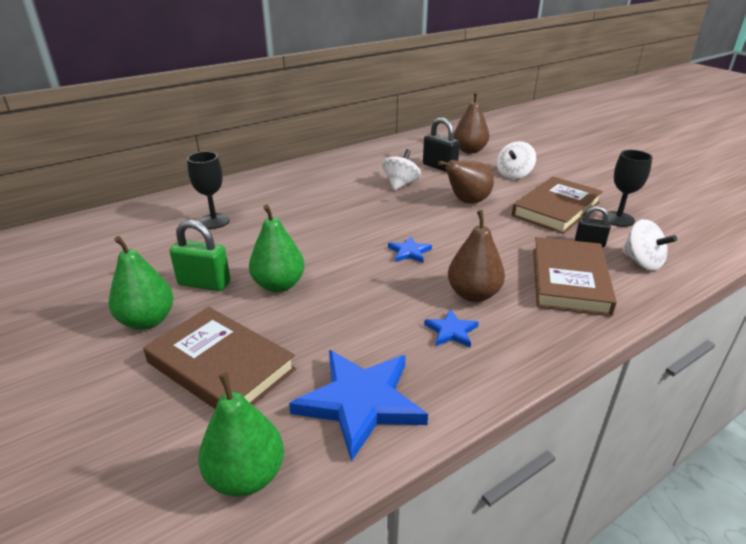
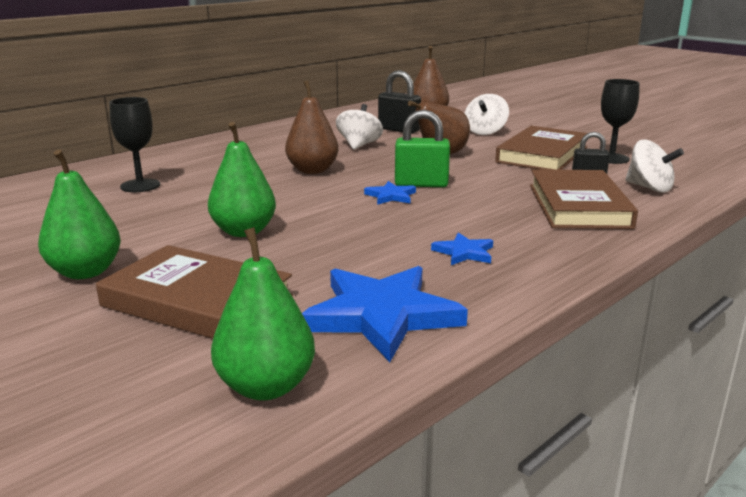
camera: 10 degrees left, 10 degrees down
green padlock [169,220,231,291] -> green padlock moved to [395,110,450,187]
brown pear [448,210,505,302] -> brown pear moved to [285,80,338,174]

